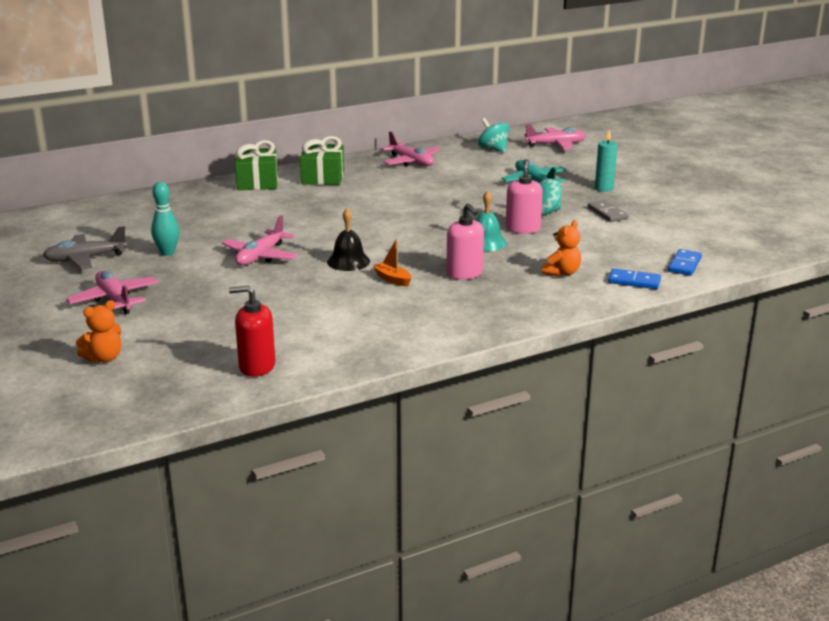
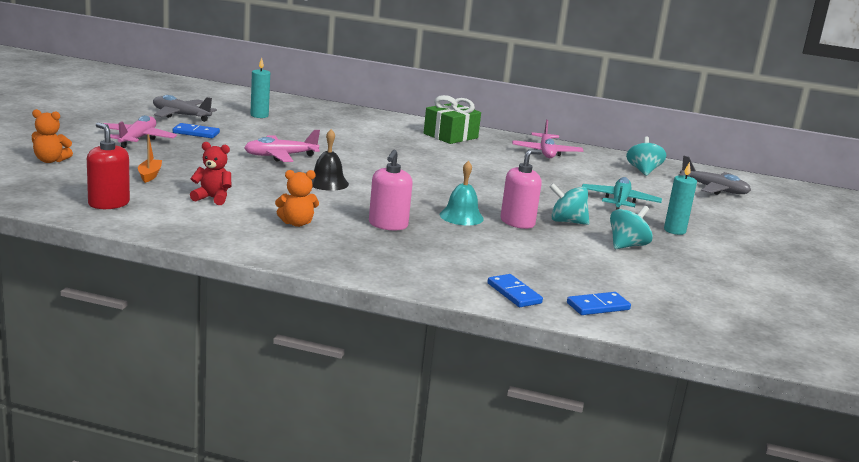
camera: 40 degrees right, 5 degrees down
turquoise bowling pin [151,182,180,256] -> none
green gift [235,140,278,190] -> none
orange boat [373,239,411,286] -> orange boat moved to [138,134,162,183]
pink plane [524,124,586,150] -> grey plane [678,156,751,195]
orange teddy bear [542,220,581,277] -> orange teddy bear moved to [275,170,319,227]
grey domino [588,200,628,222] -> turquoise spinning top [610,206,653,249]
none -> blue domino [173,123,220,138]
none -> red teddy bear [190,142,231,205]
none -> turquoise candle [250,58,270,118]

